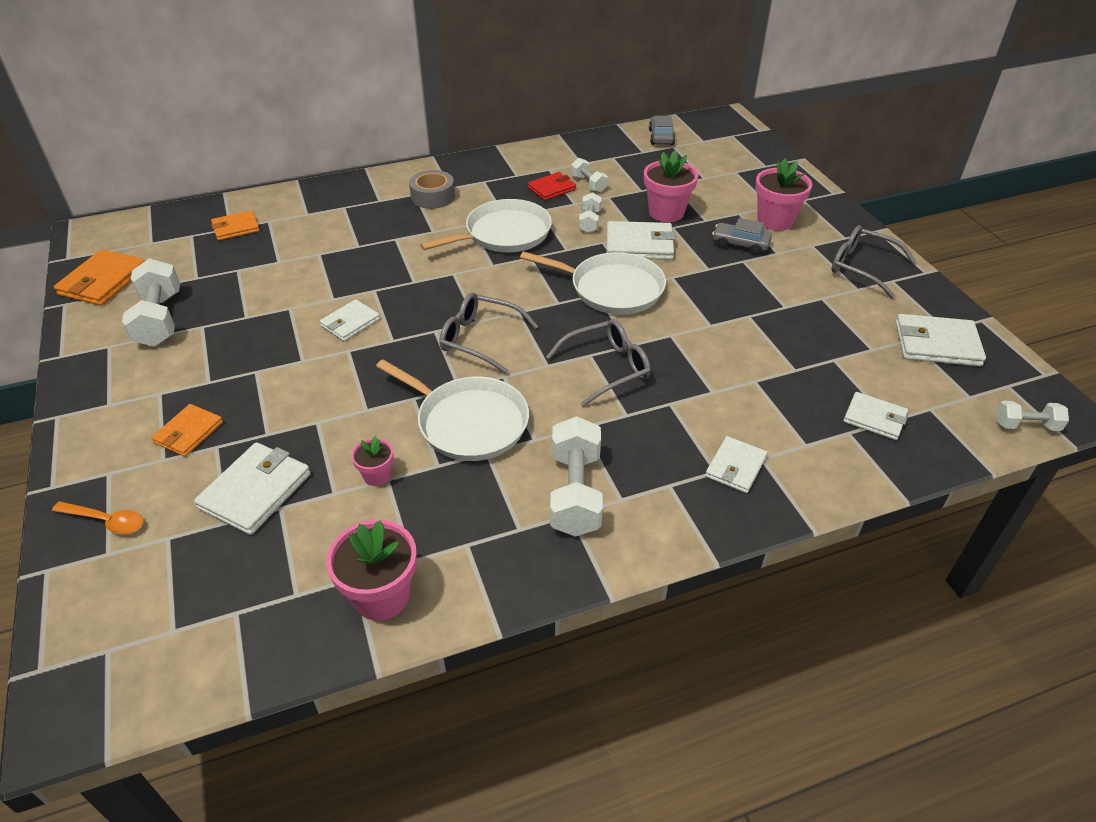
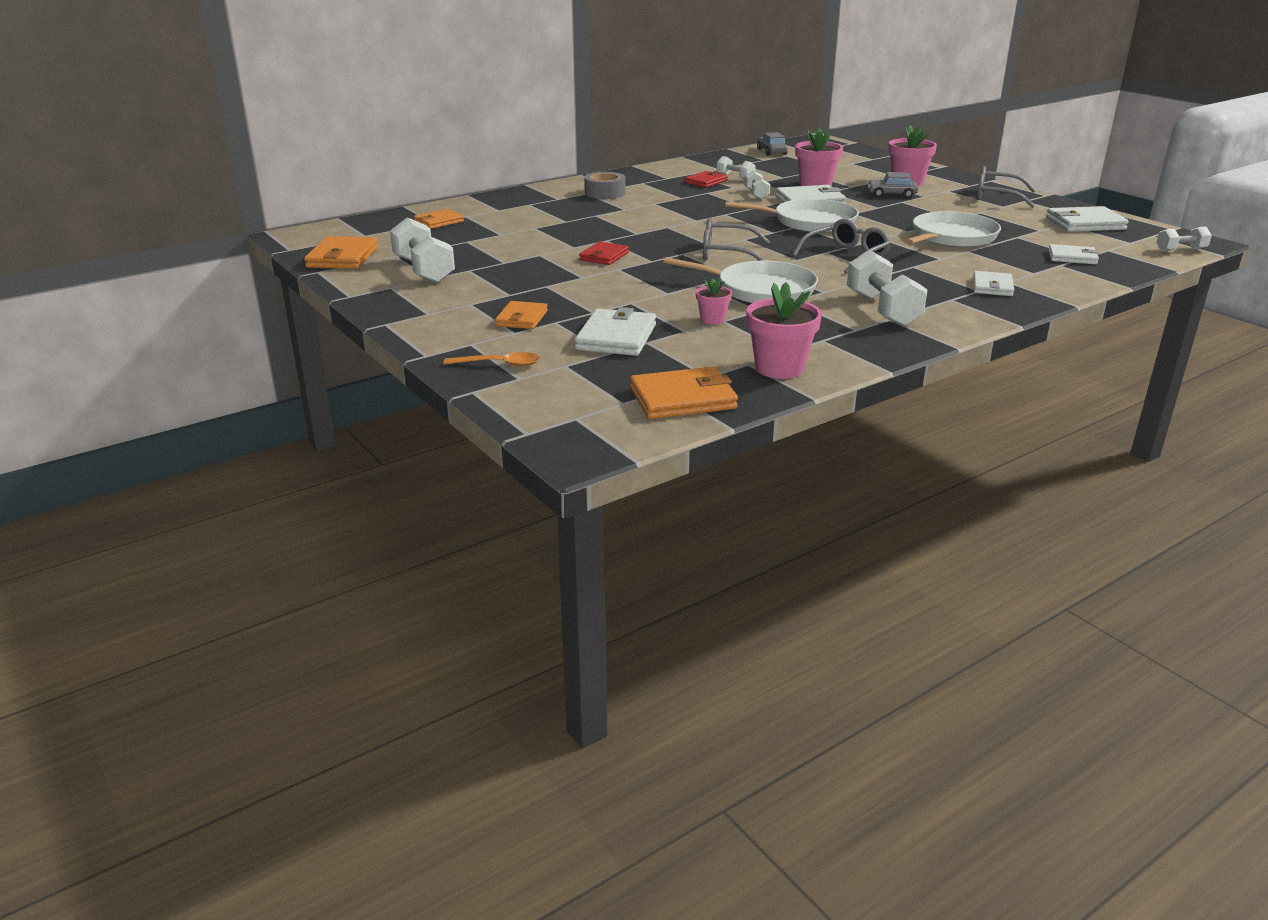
camera: 15 degrees left, 15 degrees down
white wallet [320,299,380,341] -> red wallet [579,241,629,265]
white pan [420,199,552,252] -> white pan moved to [905,211,1001,247]
none -> orange wallet [630,366,738,419]

